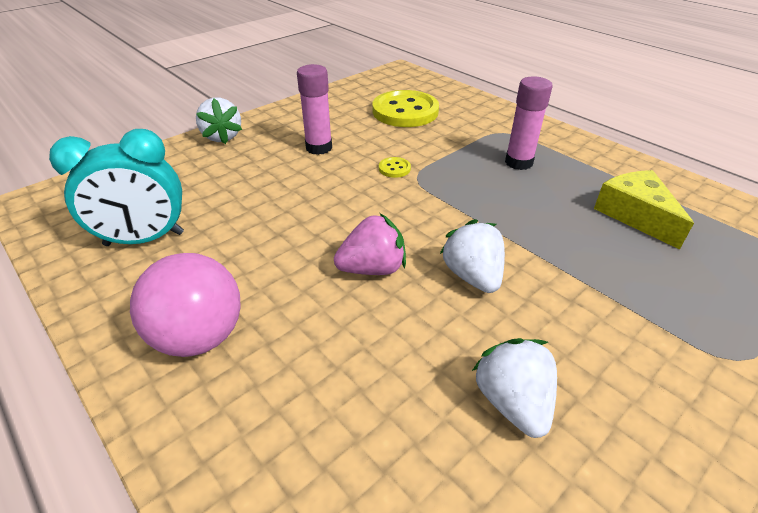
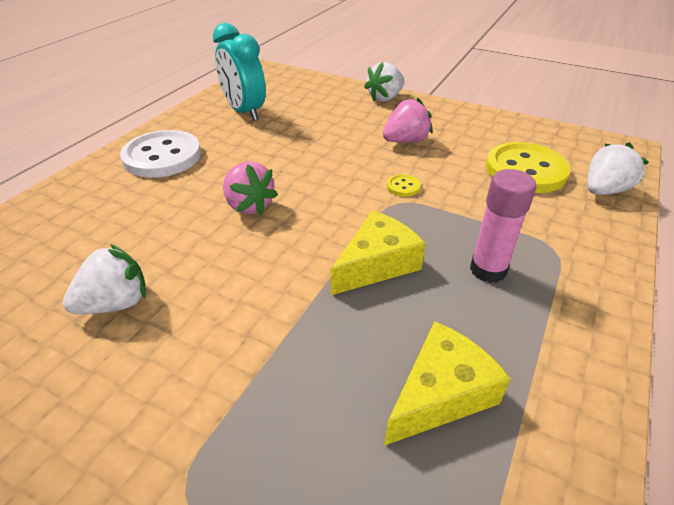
camera: 70 degrees right, 0 degrees up
pink ball [130,253,241,357] -> white button [120,130,201,178]
pink glue stick [297,64,332,155] -> pink strawberry [383,97,433,143]
white strawberry [440,219,505,293] -> white strawberry moved to [587,142,649,195]
none -> yellow cheese [331,210,426,295]

